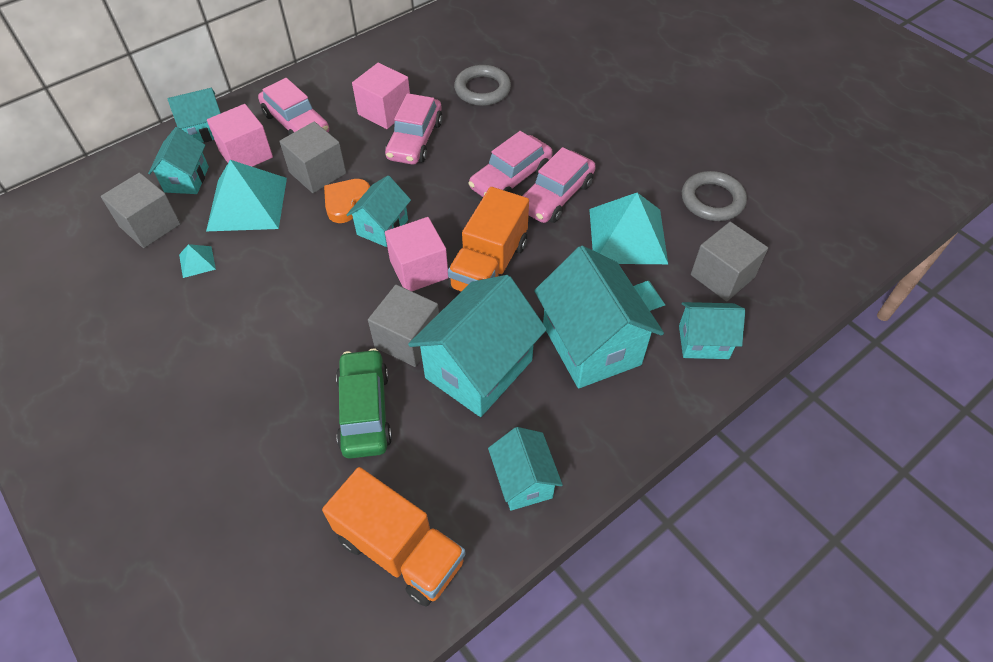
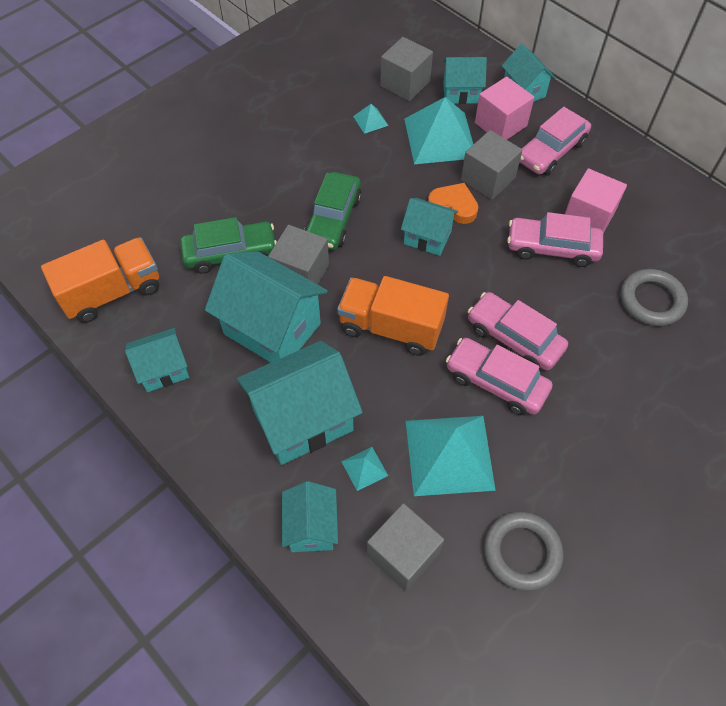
camera: 85 degrees right, 5 degrees up
orange truck [322,467,466,607] -> orange truck turned 150 degrees counterclockwise [41,237,159,323]
pink cube [385,217,449,291] -> none
none -> green car [304,172,362,250]

